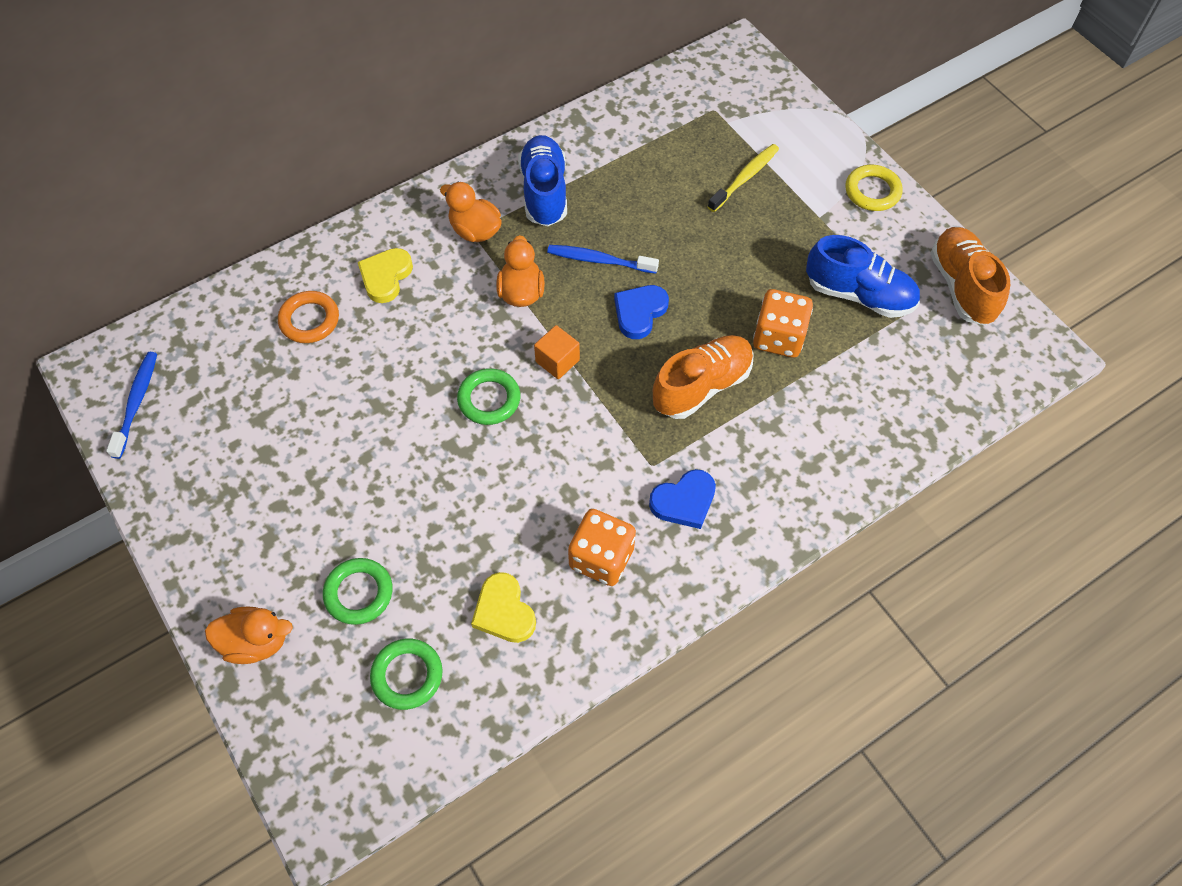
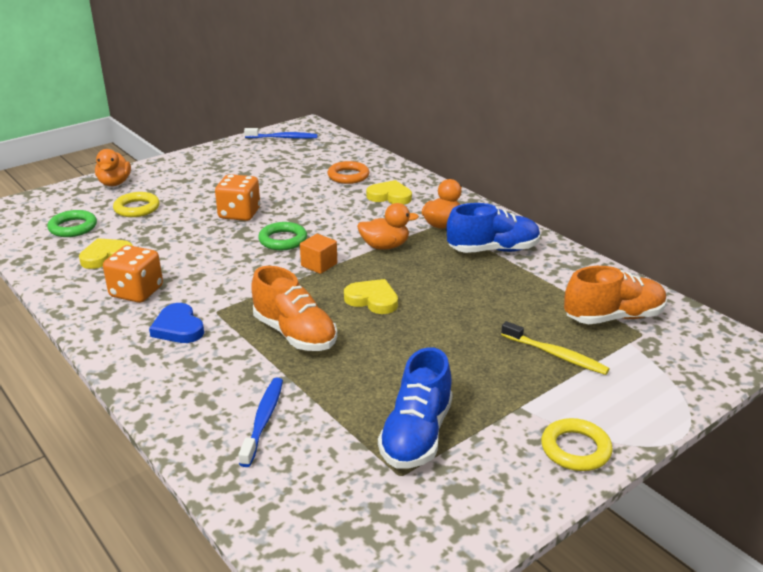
camera: 85 degrees right, 30 degrees down
green ring [323,558,393,625] -> yellow ring [113,192,160,217]
blue toothbrush [547,245,659,274] -> blue toothbrush moved to [238,377,283,467]
blue heart [614,285,669,339] -> yellow heart [344,279,398,314]
orange dice [753,289,813,358] -> orange dice moved to [215,174,260,221]
orange shoe [930,227,1010,325] -> orange shoe moved to [564,266,667,324]

